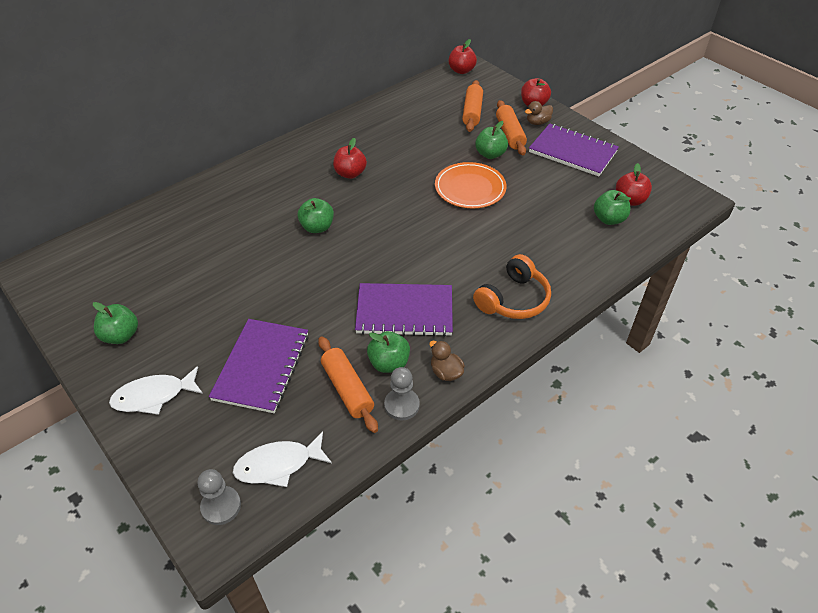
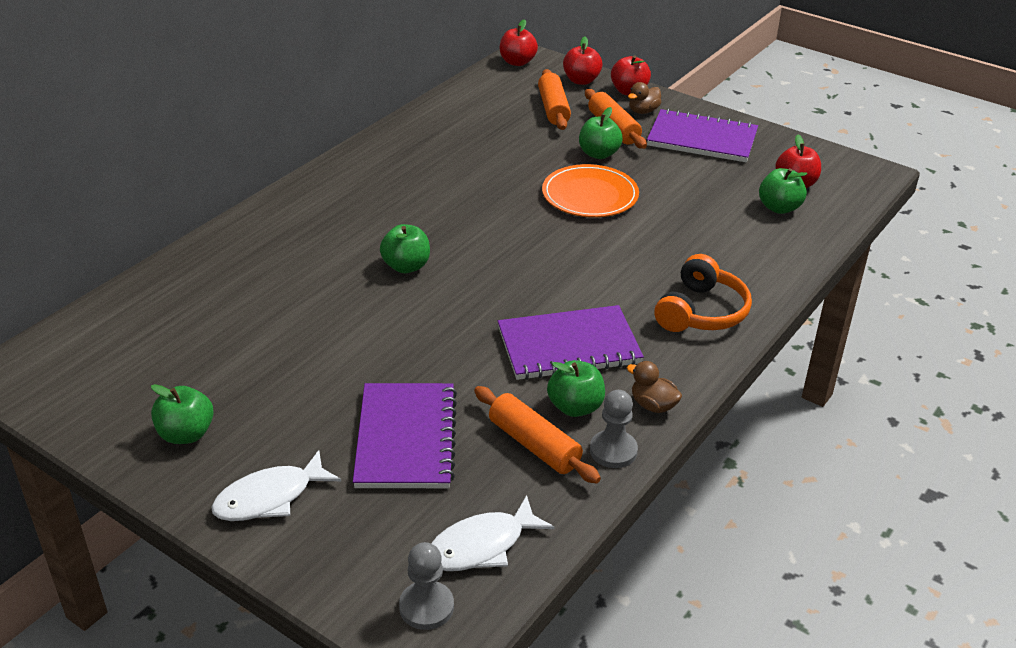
camera: 15 degrees left, 10 degrees down
red apple [333,138,367,179] -> red apple moved to [563,36,603,85]

